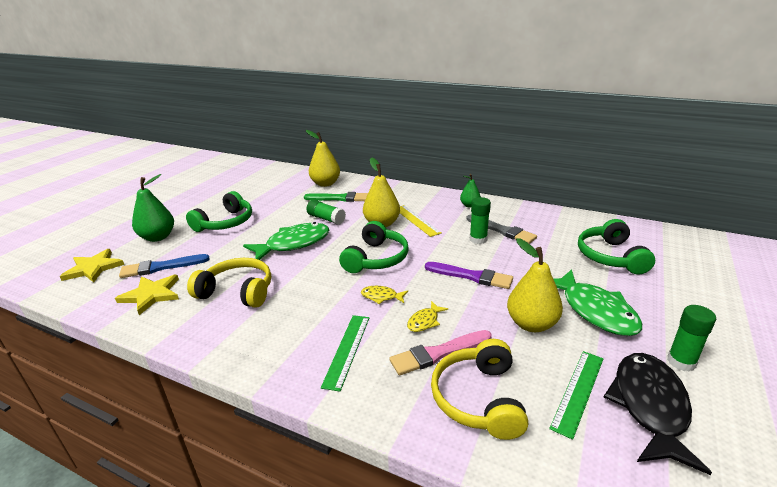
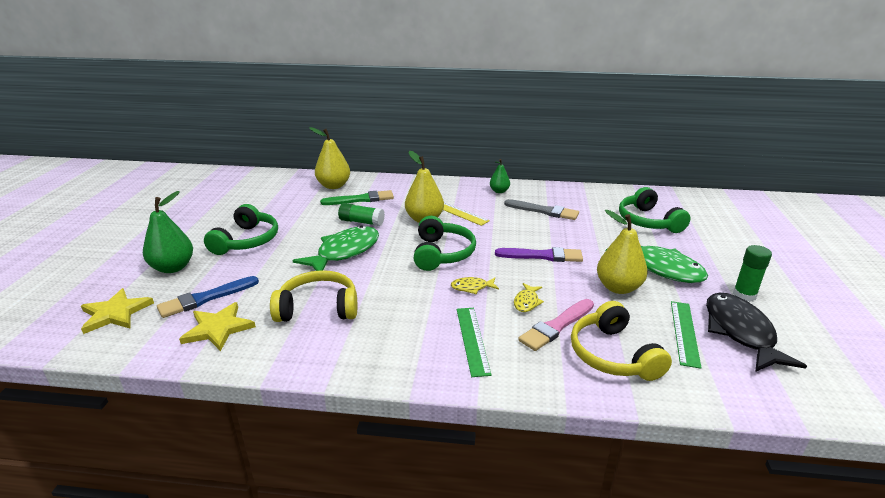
camera: 20 degrees left, 0 degrees up
green glue stick [470,197,491,244] -> none

